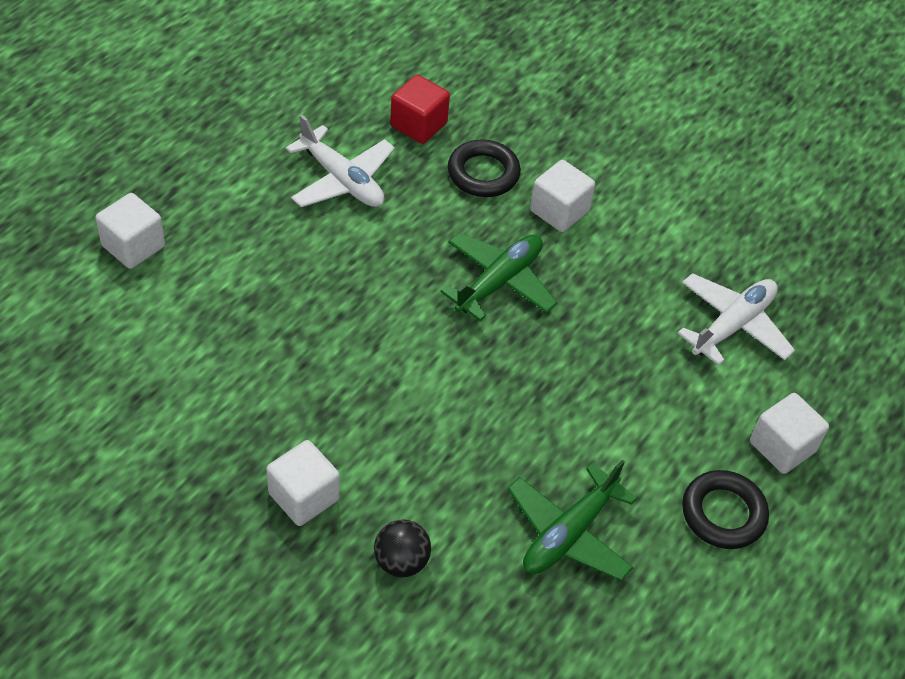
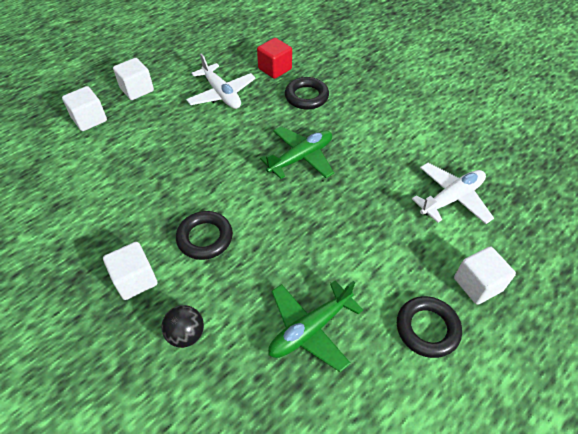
camera: 15 degrees right, 0 degrees up
white cube [530,160,595,232] -> white cube moved to [113,58,154,100]
none -> black ring [176,211,233,260]

